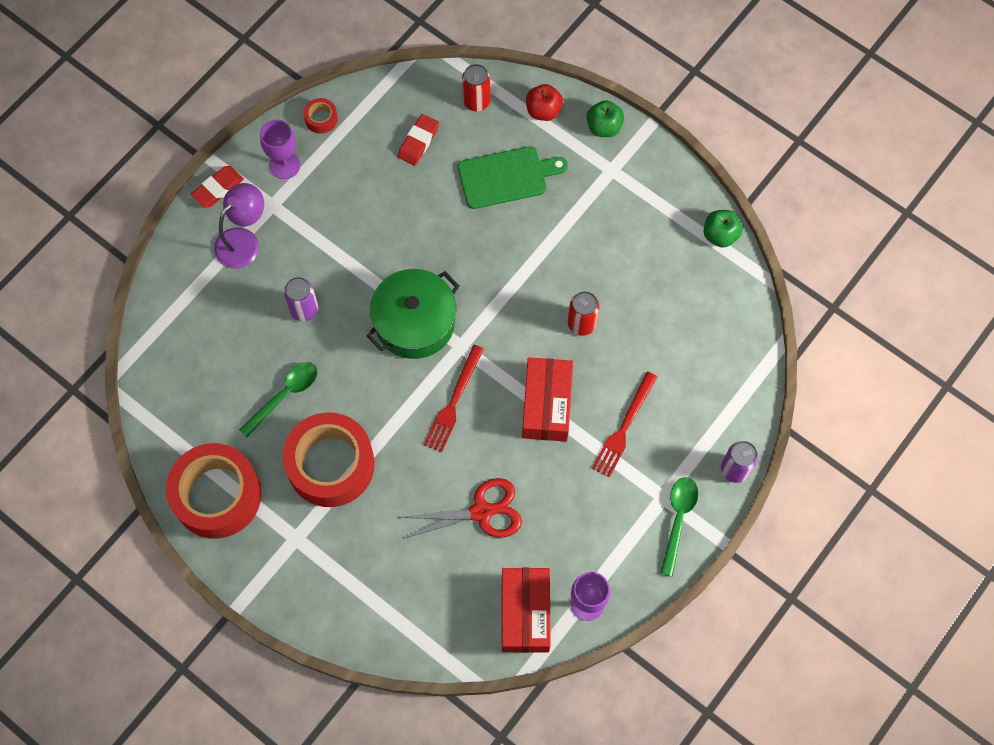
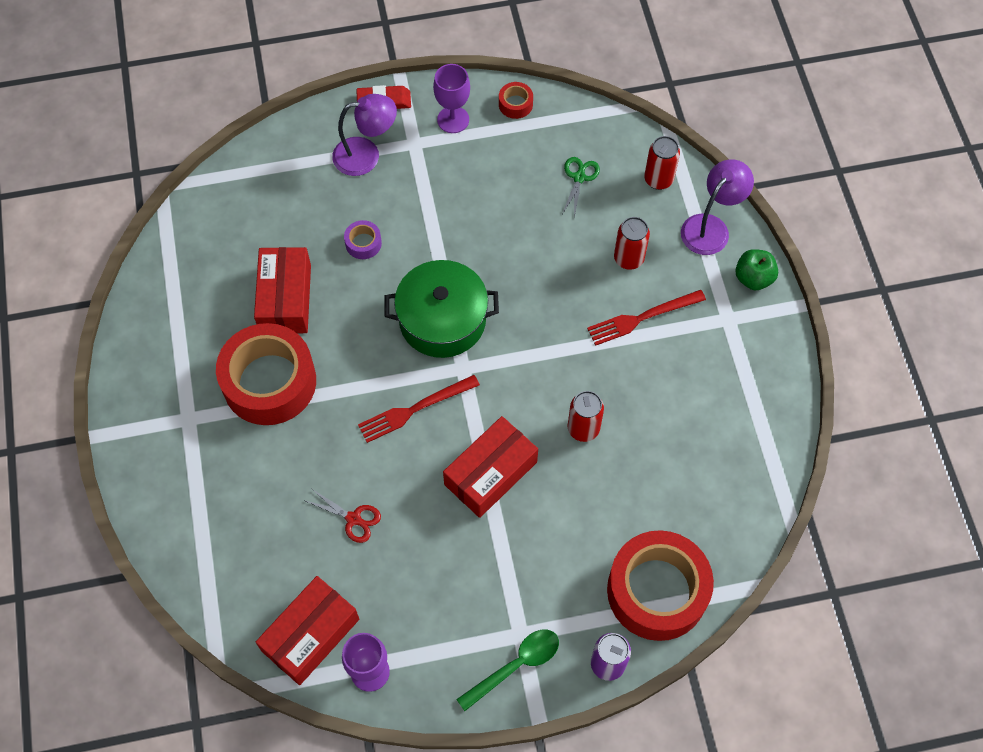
camera: 40 degrees right, 5 degrees down
red tape [166,443,261,539] -> red tape moved to [607,530,714,641]
green spoon [239,362,318,437] -> red box [254,247,311,333]
purple can [284,277,318,322] -> purple tape [344,220,382,259]
red eraser [398,114,439,166] -> green scissors [562,157,600,218]
red scissors [398,478,522,539] -> red scissors [306,489,381,543], size x0.59
green cutting board [458,146,568,209] -> red can [614,217,650,270]
red apple [526,84,563,121] -> purple lamp [681,159,754,255]
red fork [592,372,657,477] -> red fork moved to [587,290,706,346]
green apple [704,210,742,248] -> none

